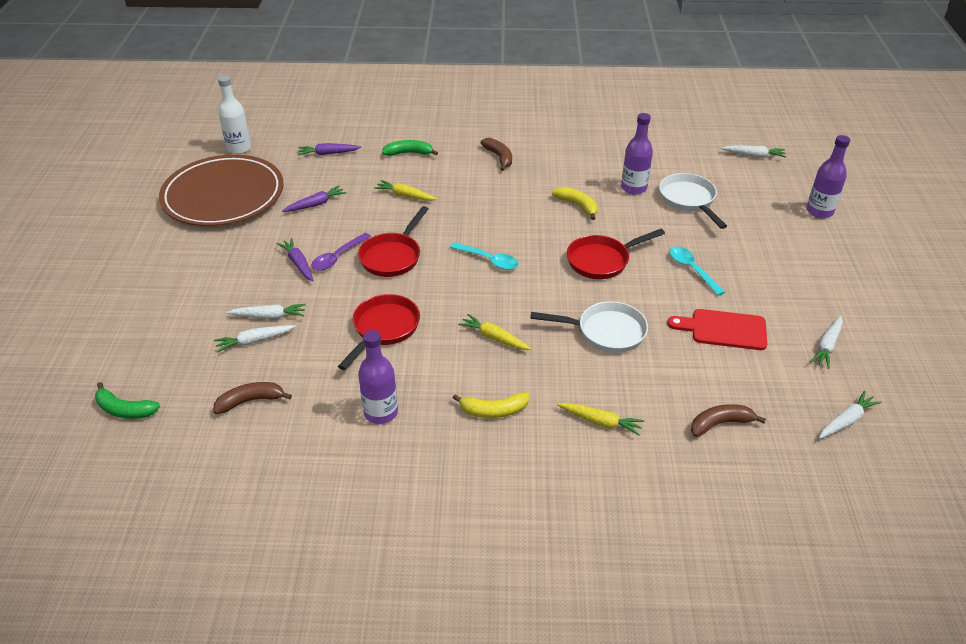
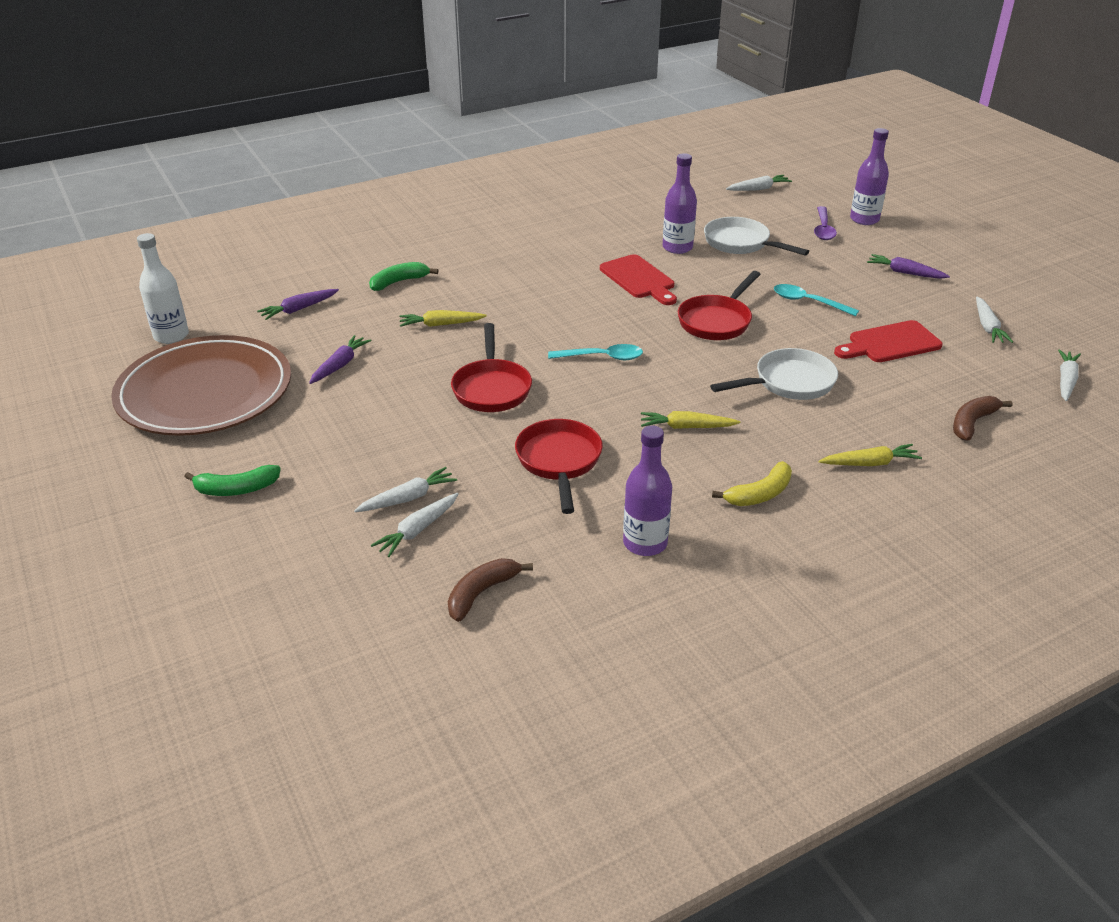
camera: 30 degrees left, 5 degrees down
green banana [95,382,160,419] -> green banana moved to [184,465,281,496]
purple carrot [277,238,314,281] -> purple carrot moved to [867,254,950,279]
purple spoon [311,233,371,271] -> purple spoon moved to [814,206,837,240]
brown banana [480,138,512,171] -> none
yellow banana [552,187,598,220] -> red cutting board [600,254,677,305]

